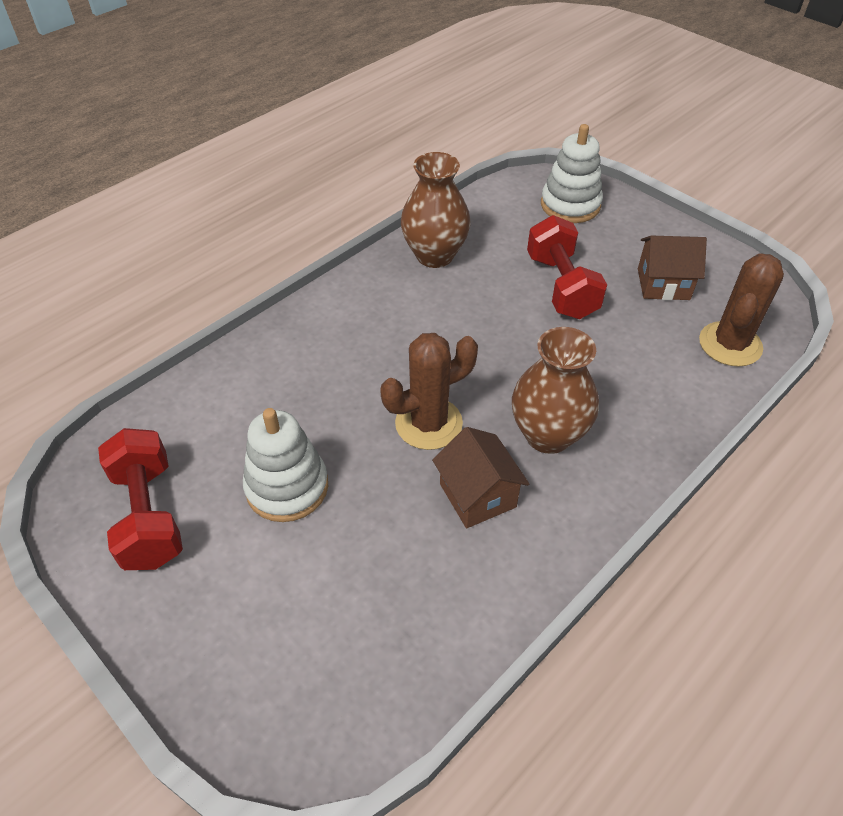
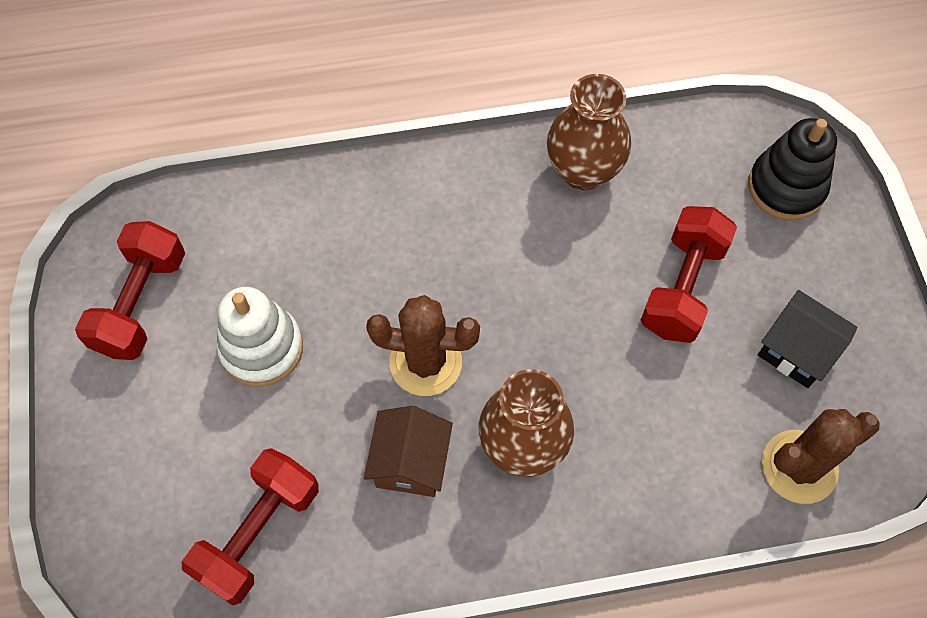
camera: 35 degrees right, 15 degrees up
white stacking toy [541,124,603,223] -> black stacking toy [748,118,837,220]
brown house [638,236,707,300] -> black house [758,290,858,388]
none -> red dumbbell [182,448,319,606]

